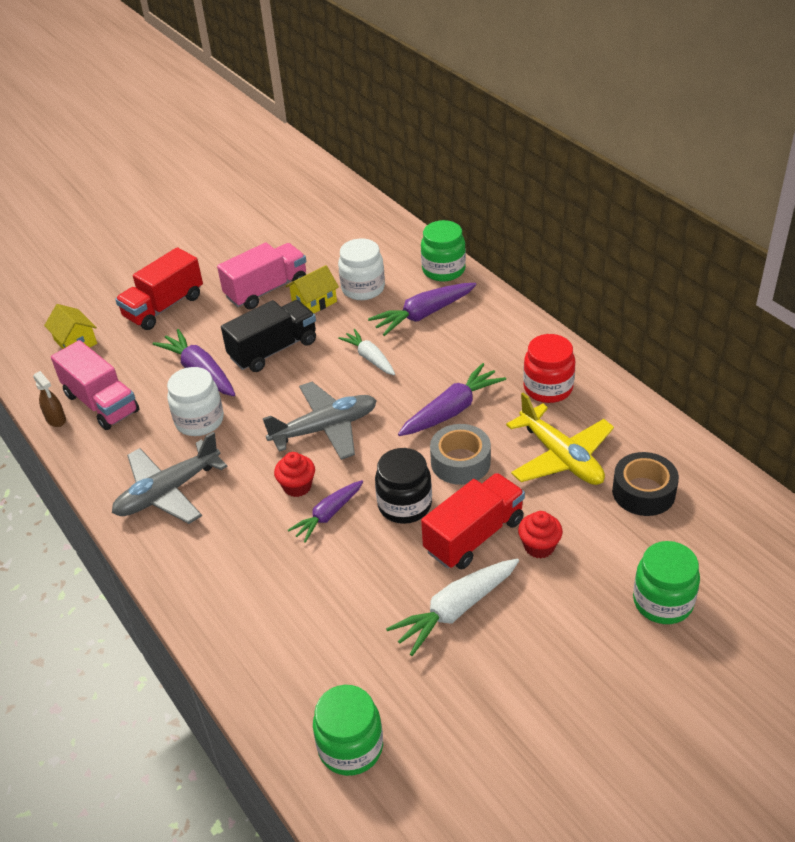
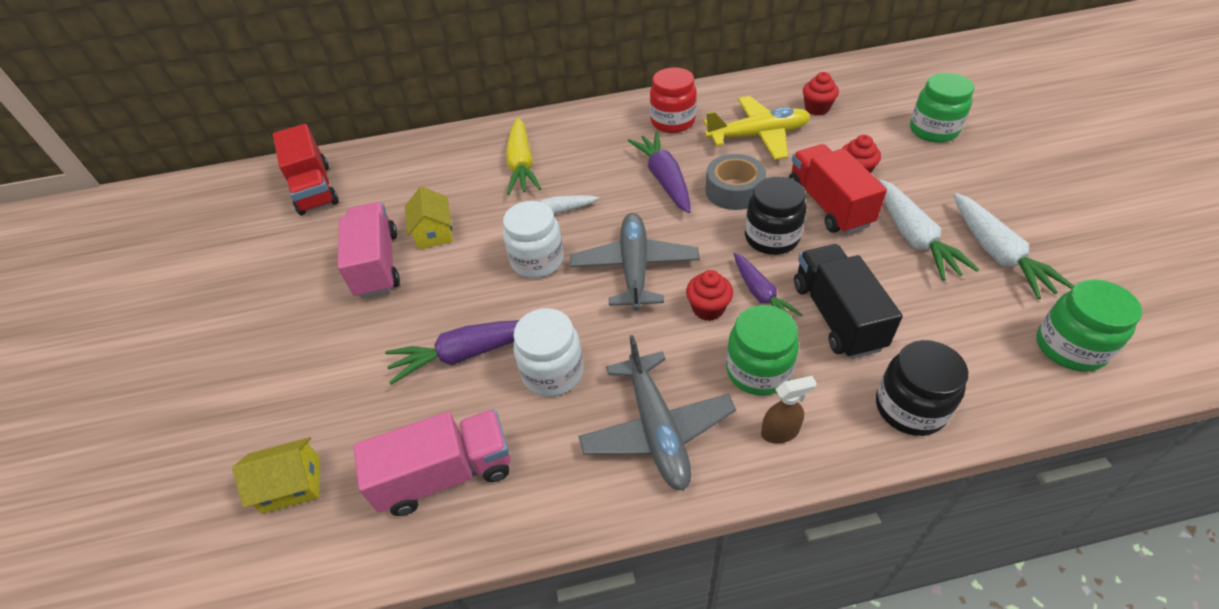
camera: 65 degrees left, 5 degrees up
brown spray bottle [33,371,66,427] -> brown spray bottle moved to [761,376,817,443]
red truck [115,247,203,330] -> red truck moved to [272,124,339,215]
black truck [221,300,316,372] -> black truck moved to [794,244,903,359]
white jar [338,239,385,300] -> white jar moved to [503,201,564,278]
purple carrot [368,283,477,336] -> yellow carrot [506,118,541,195]
green jar [421,220,466,281] -> green jar moved to [726,305,799,396]
black tape [612,452,679,516] -> red cupcake [803,72,839,115]
none -> black jar [876,340,968,436]
none -> white carrot [954,193,1074,299]

